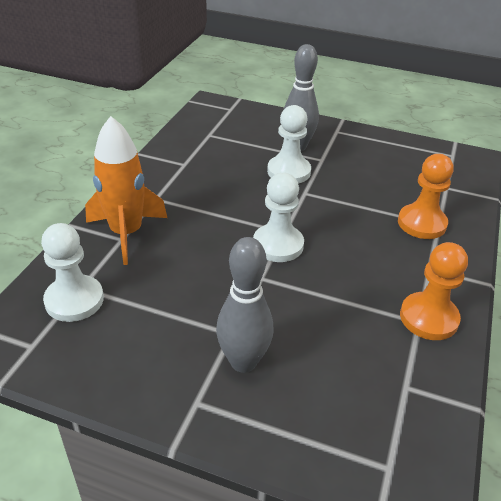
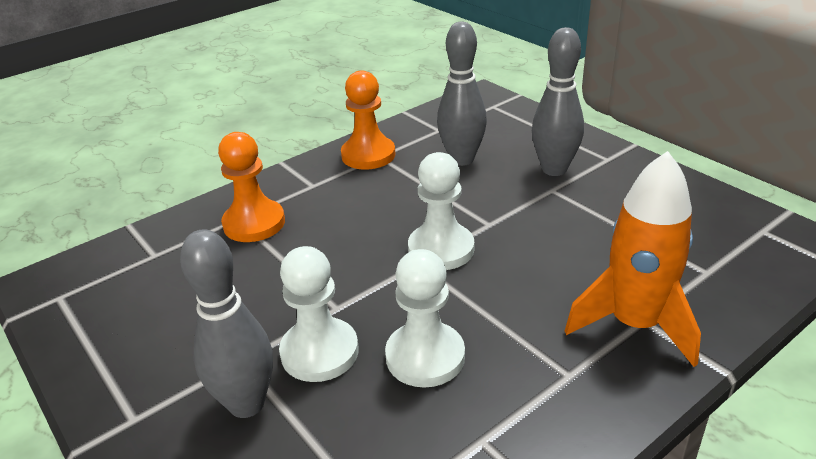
camera: 145 degrees left, 5 degrees down
white pawn [41,223,104,322] -> white pawn moved to [385,249,465,388]
none -> grey bowling pin [437,22,487,166]

